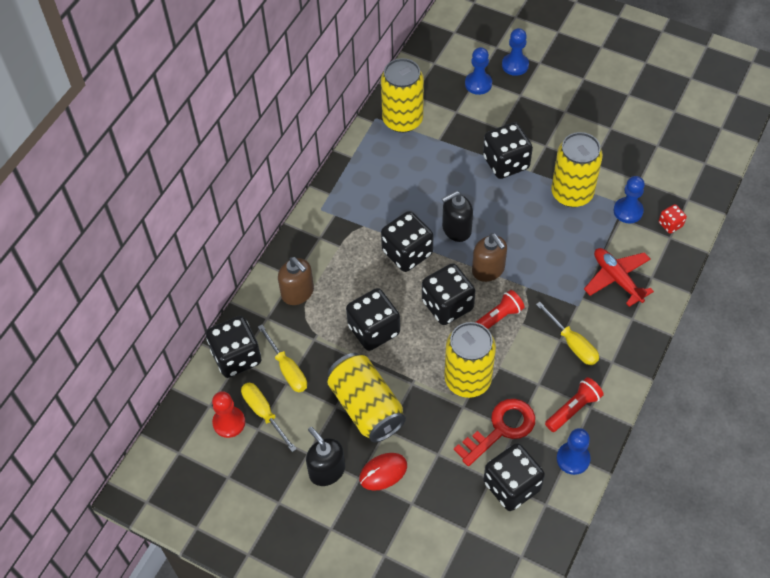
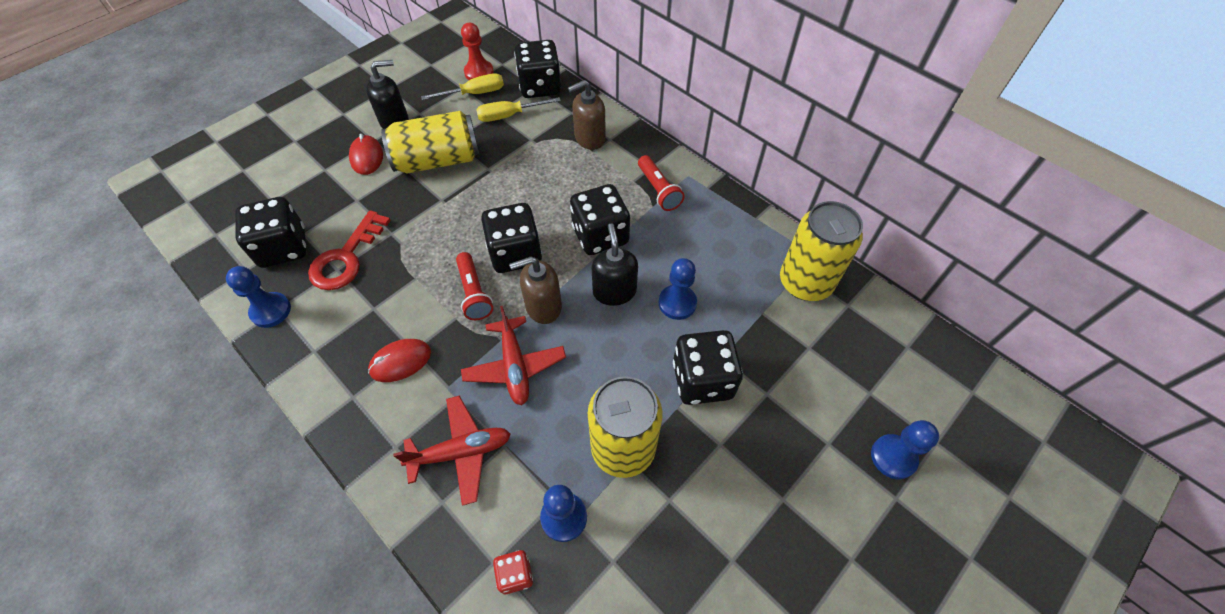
camera: 105 degrees right, 0 degrees up
black dice [346,288,400,351] -> none
yellow can [444,322,496,398] -> none
red key [454,399,535,466] -> red key turned 45 degrees clockwise [308,210,391,290]
blue pawn [465,47,492,95] -> blue pawn moved to [659,258,697,320]
yellow screwdriver [536,302,599,365] -> red mouse [368,339,431,382]
red flashlight [545,377,604,432] -> red flashlight moved to [638,155,685,211]
none -> red plane [461,306,566,405]

